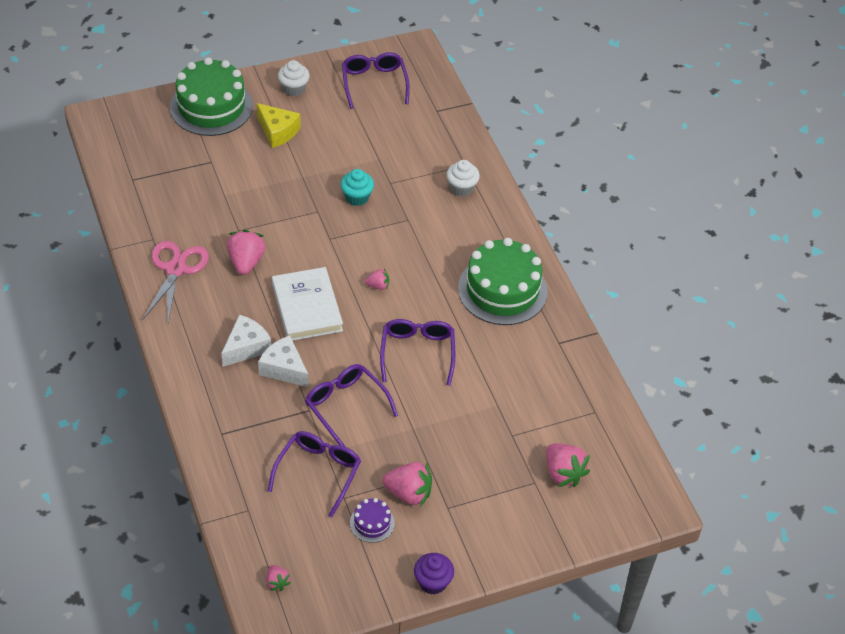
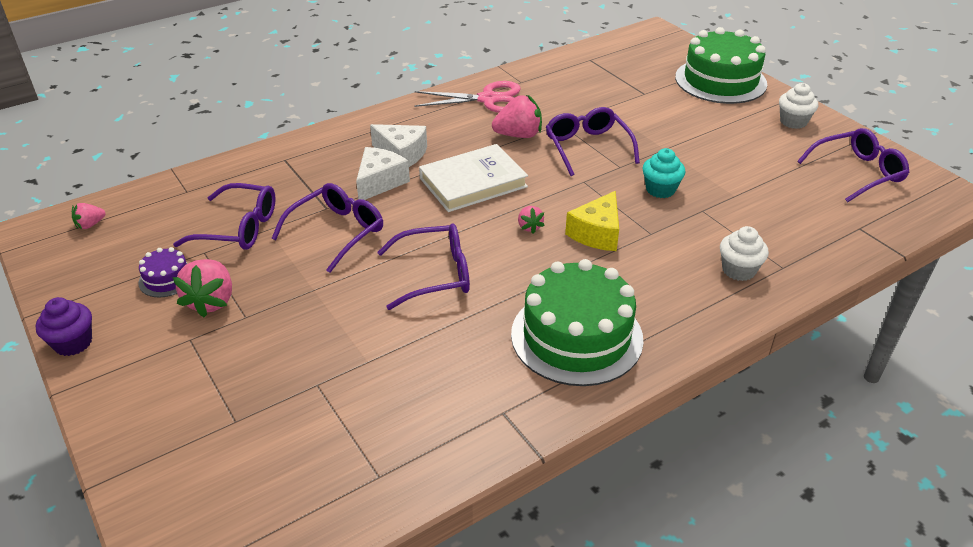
camera: 80 degrees right, 10 degrees down
yellow cheese [257,103,300,148] -> yellow cheese moved to [565,191,619,251]
pink strawberry [546,443,590,487] -> none
none -> purple glasses [546,107,640,176]

